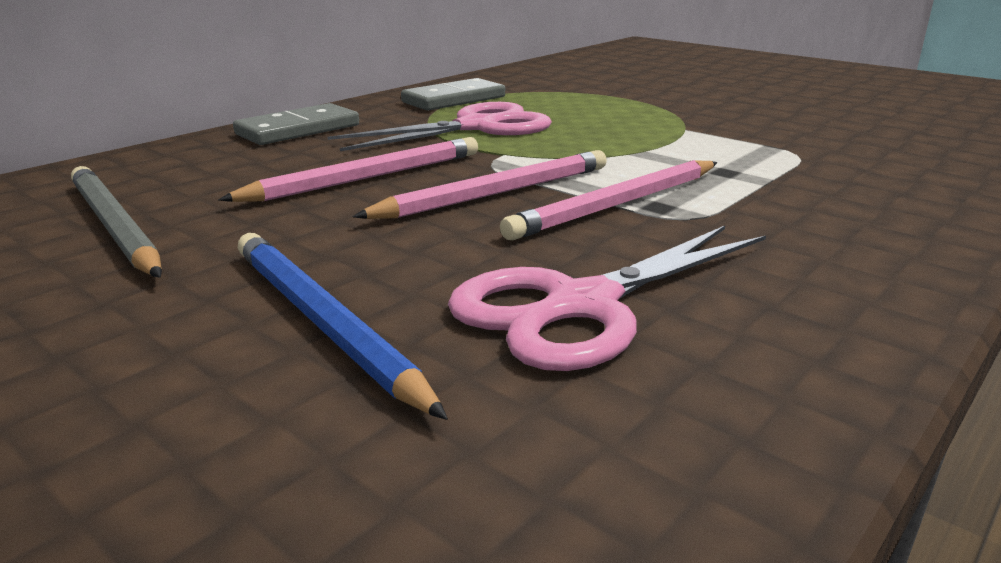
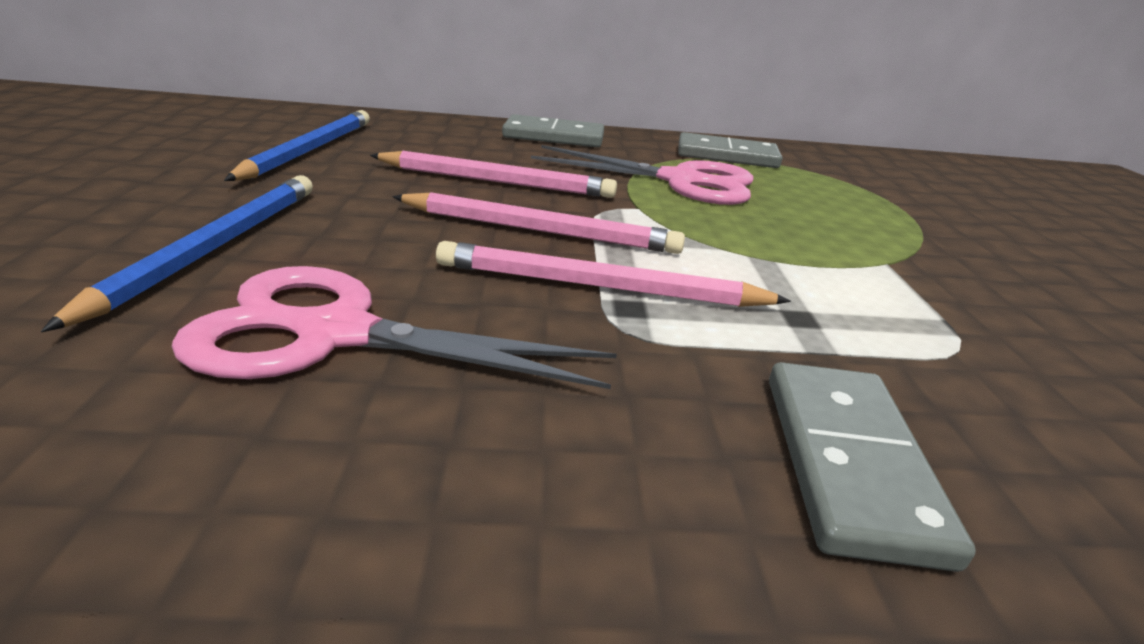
camera: 45 degrees right, 5 degrees up
grey pencil [71,166,162,277] -> blue pencil [224,110,370,181]
none -> grey domino [769,362,976,572]

